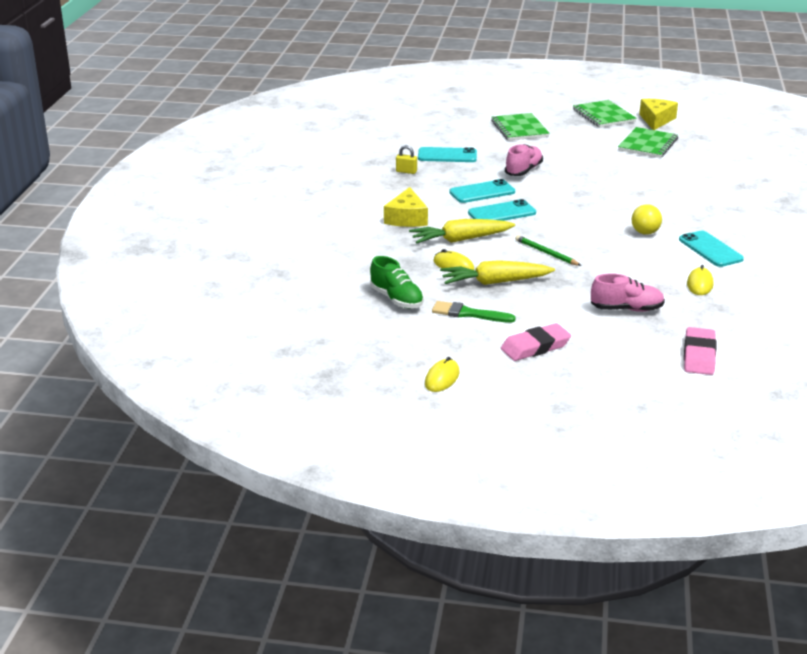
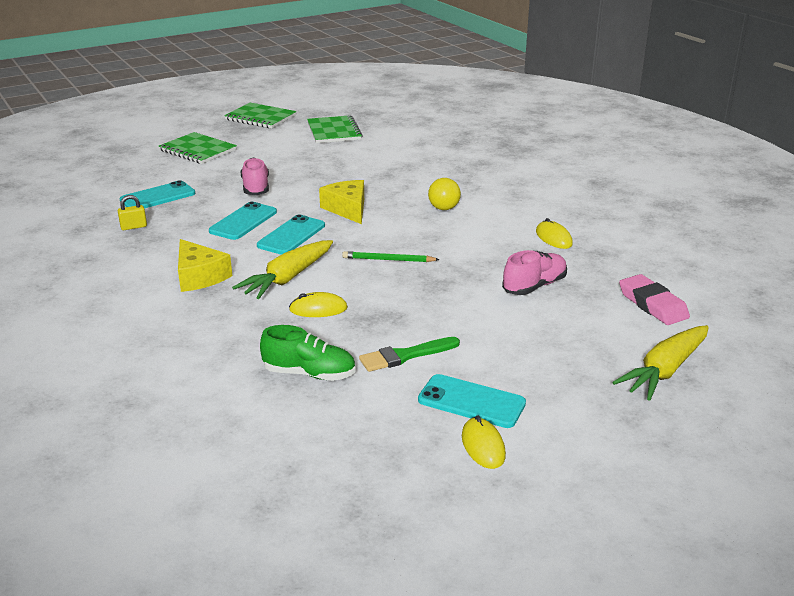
camera: 40 degrees left, 0 degrees up
yellow carrot [440,260,555,285] -> yellow carrot moved to [612,325,709,401]
pink eraser [501,323,571,361] -> none
yellow cheese [639,99,678,130] -> yellow cheese moved to [319,180,364,224]
turquoise phone [679,230,744,267] -> turquoise phone moved to [418,374,526,428]

